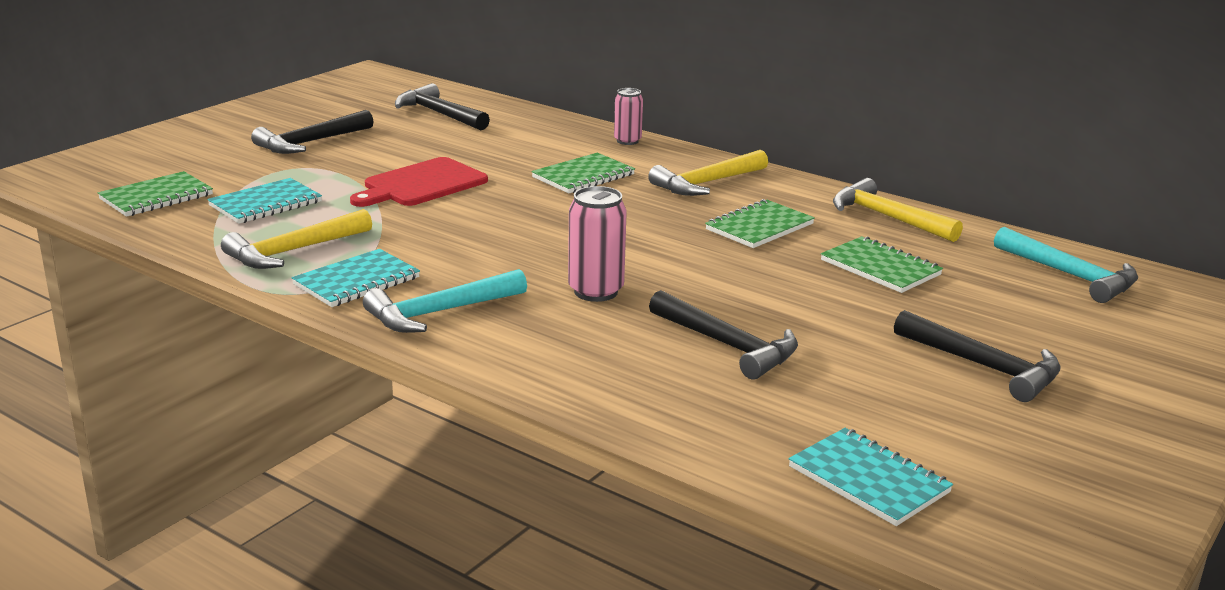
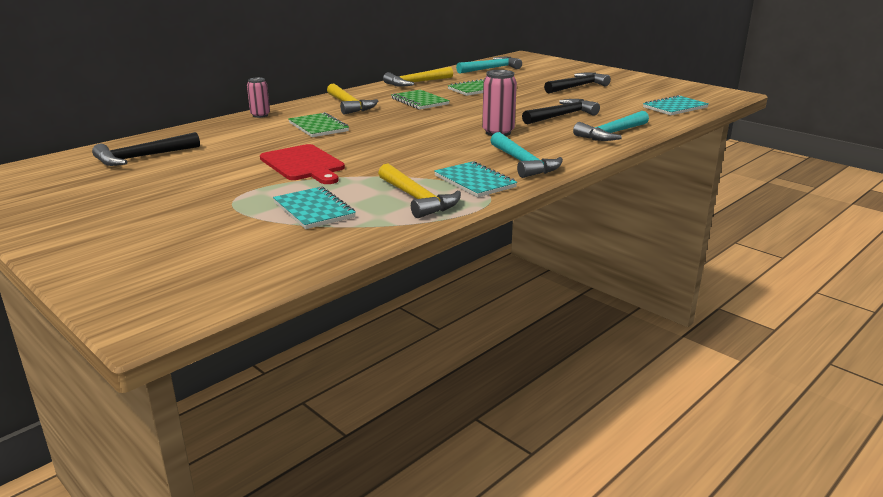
camera: 80 degrees left, 0 degrees up
green notebook [98,171,213,217] -> none
black hammer [251,110,374,154] -> none
none -> turquoise hammer [573,111,649,141]

